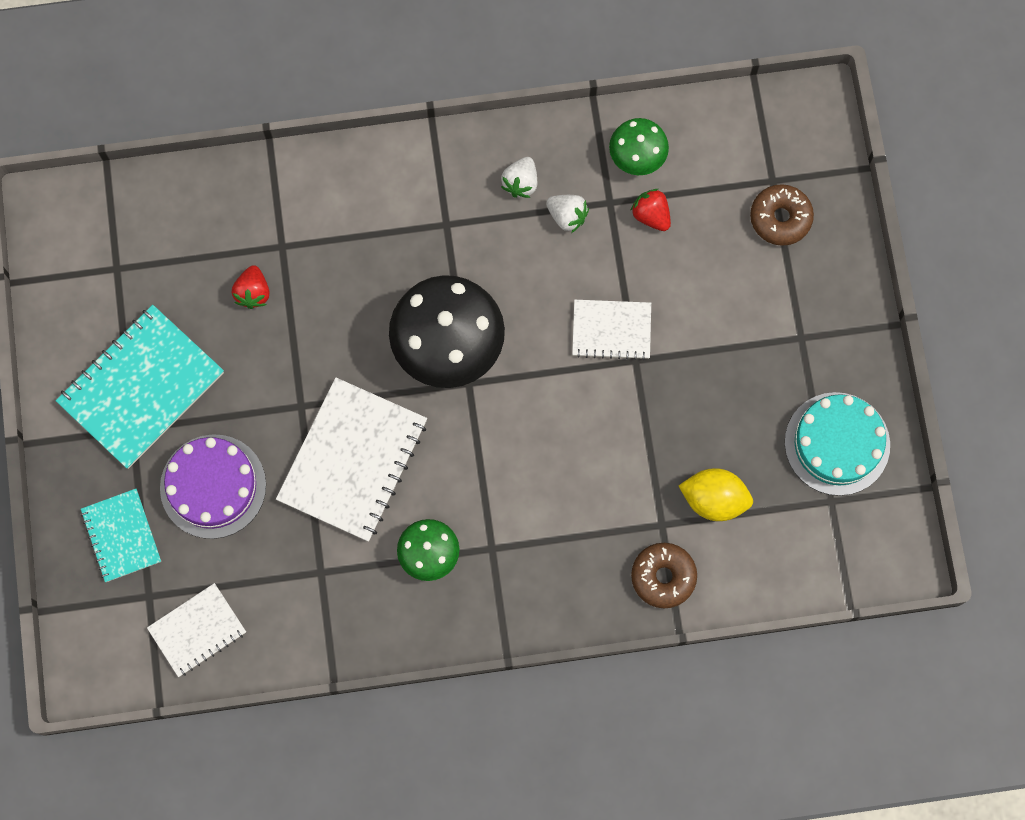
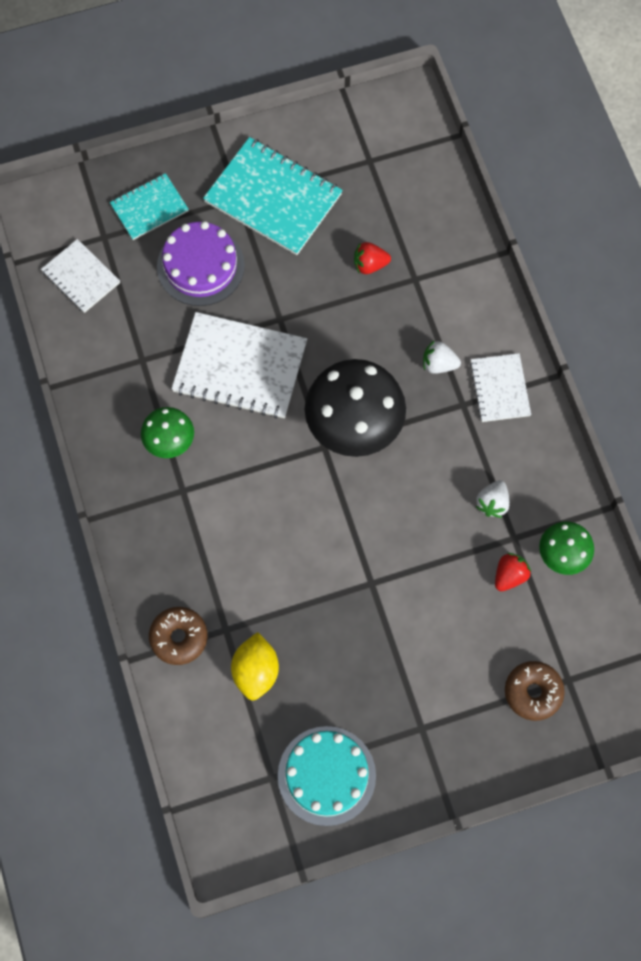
camera: 80 degrees right, 5 degrees down
white strawberry [501,157,537,198] -> white strawberry moved to [423,340,461,374]
white notebook [572,300,651,360] -> white notebook moved to [470,353,531,422]

